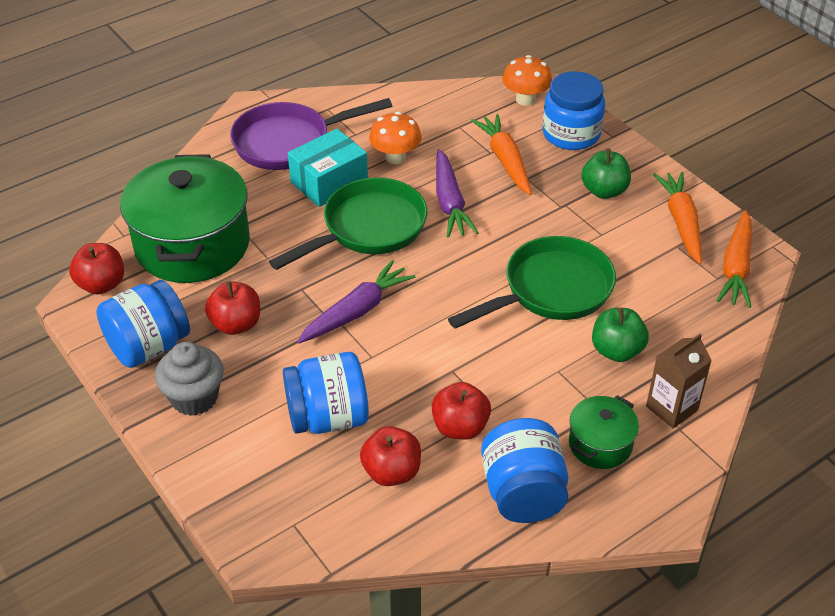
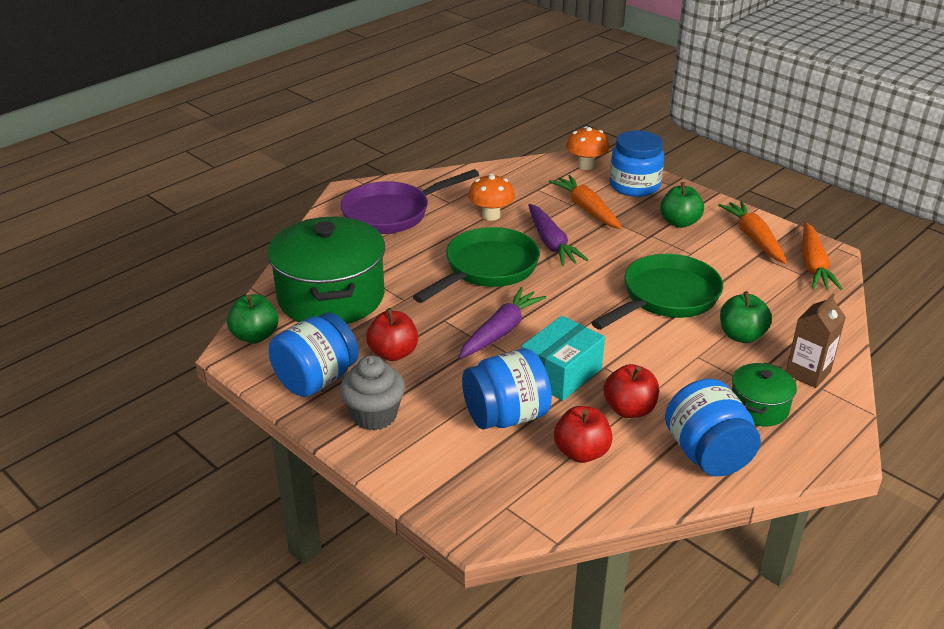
camera: 10 degrees left, 10 degrees down
red apple [69,243,124,295] -> green apple [227,294,279,344]
turquoise box [288,129,368,207] -> turquoise box moved to [521,316,605,401]

